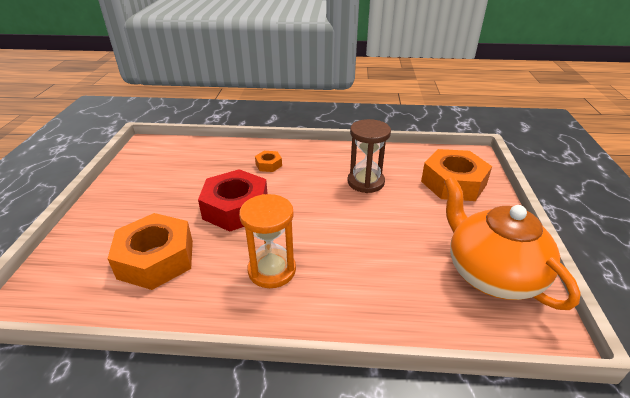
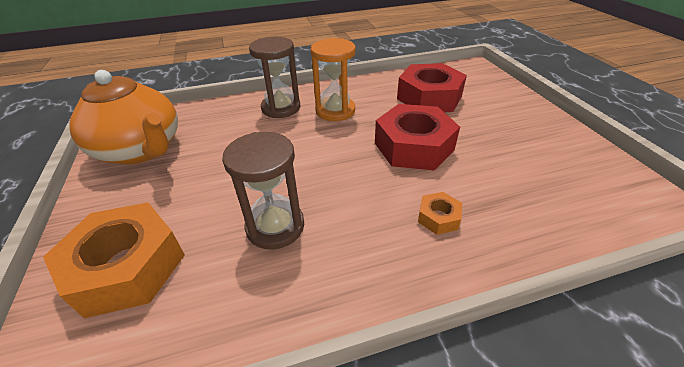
camera: 160 degrees right, 5 degrees up
orange nut [107,213,193,290] -> red nut [397,63,467,112]
none -> brown hourglass [249,37,300,118]

